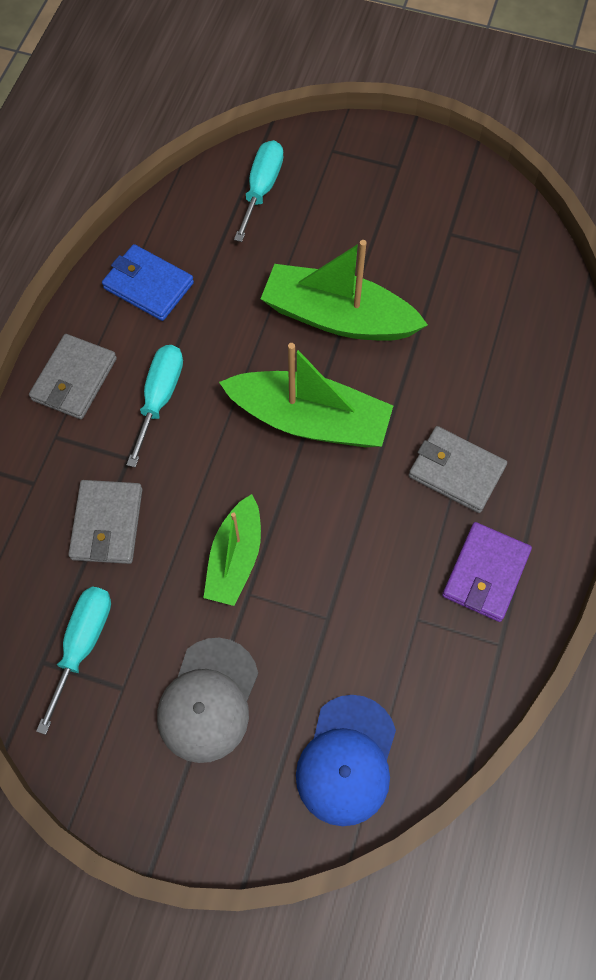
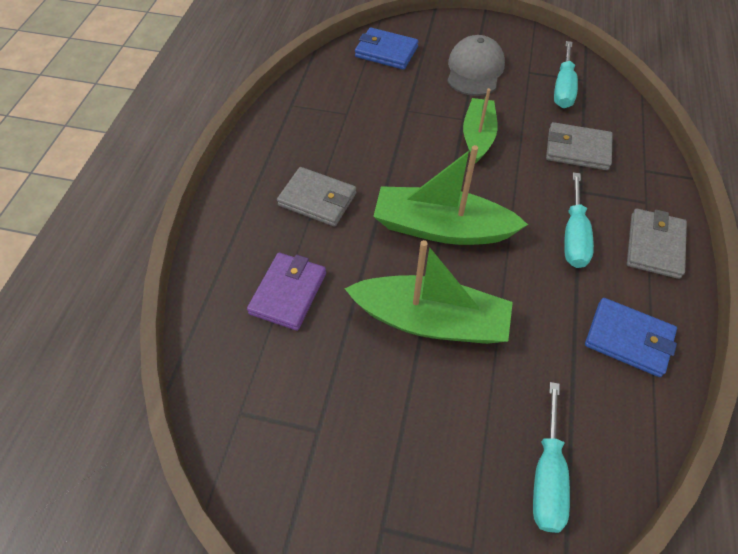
camera: 175 degrees right, 10 degrees down
grey wallet [68,480,142,564] -> grey wallet turned 75 degrees counterclockwise [546,122,613,170]
blue cap [296,695,396,826] -> blue wallet [355,27,418,70]
purple wallet [442,522,532,622] -> purple wallet moved to [247,253,326,331]

